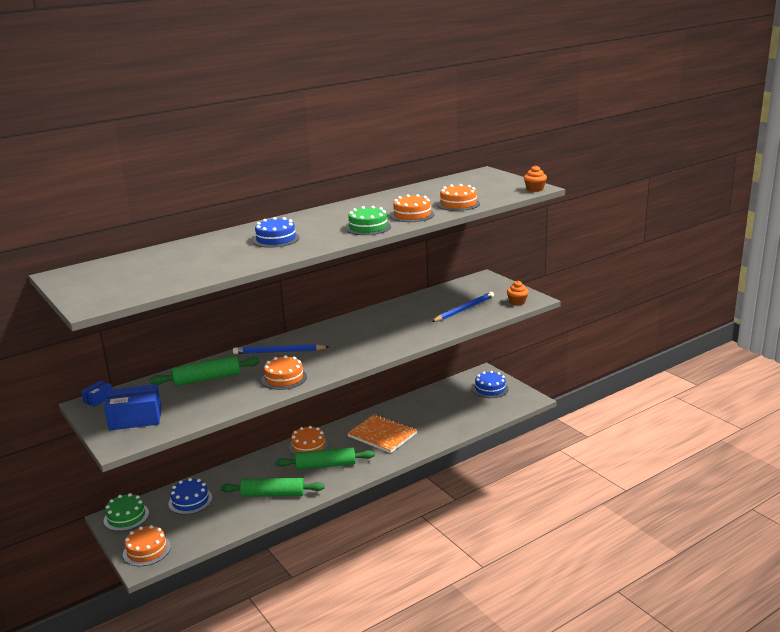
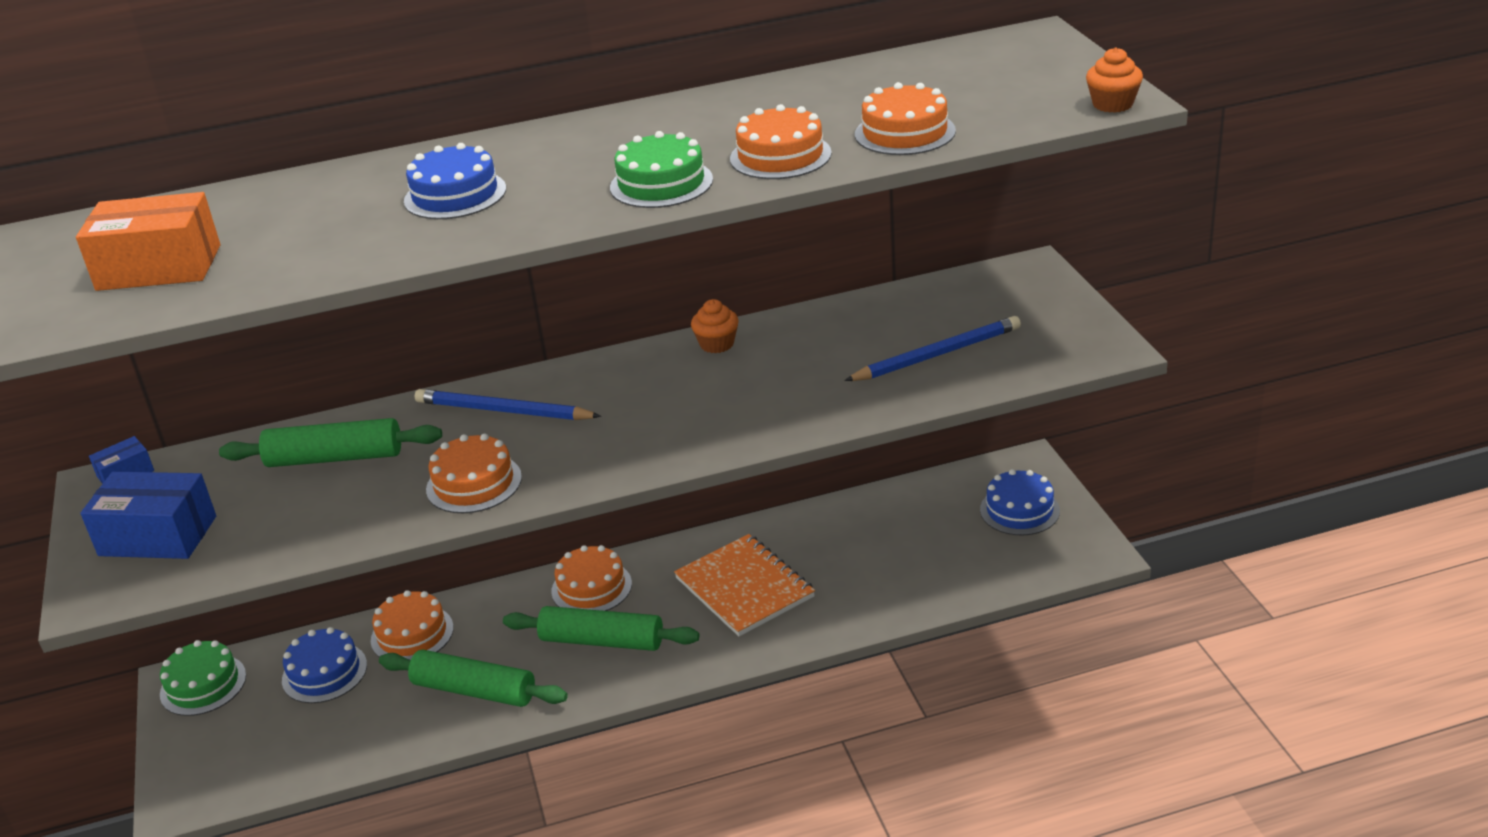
camera: 20 degrees right, 10 degrees up
orange cake [123,525,171,566] -> orange cake moved to [371,590,454,660]
orange cupcake [507,281,529,305] -> orange cupcake moved to [691,299,739,353]
none -> orange box [76,192,220,291]

